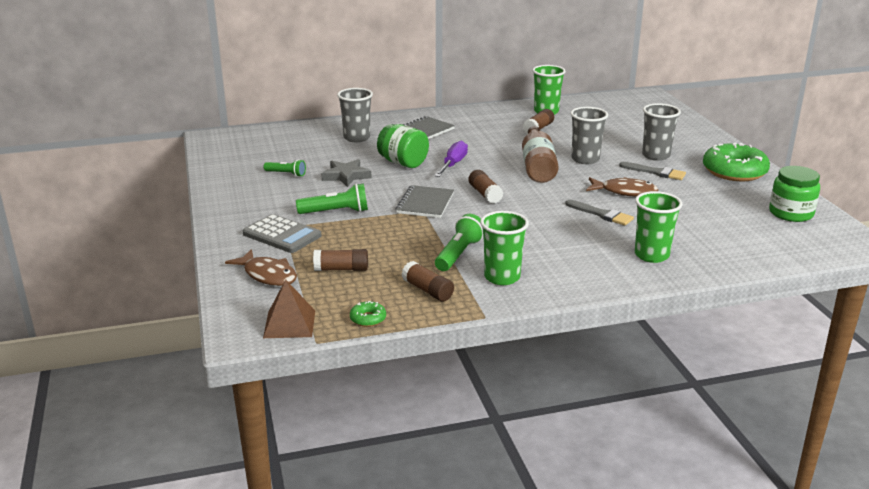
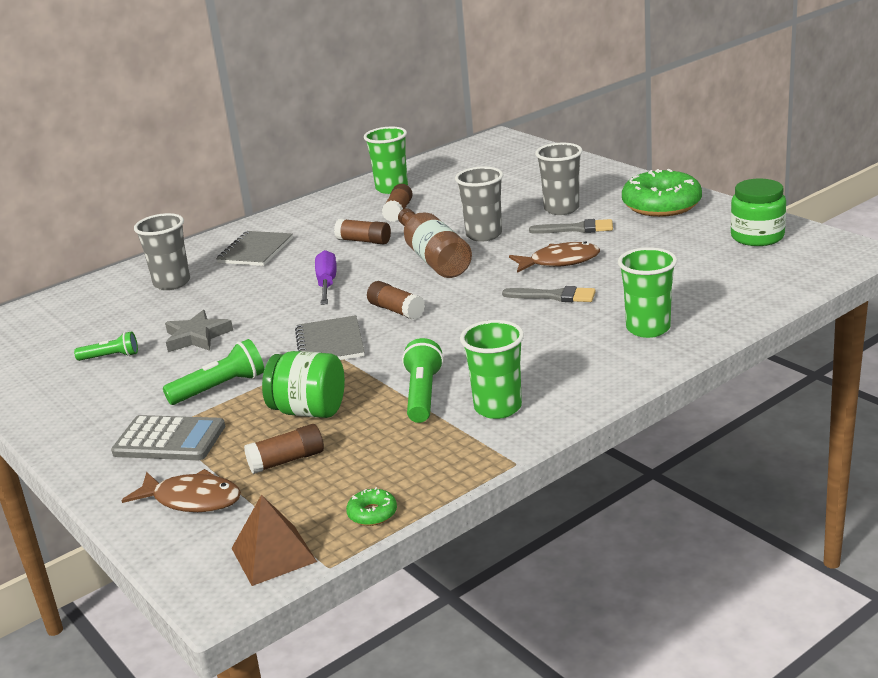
camera: 20 degrees left, 0 degrees up
green jar [377,124,429,168] -> green jar moved to [262,351,345,418]
brown glue stick [401,261,454,302] -> brown glue stick moved to [334,219,391,245]

